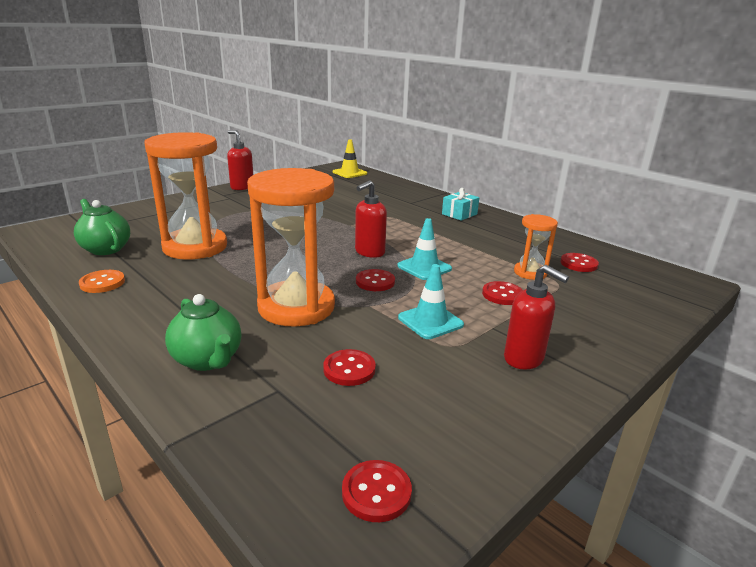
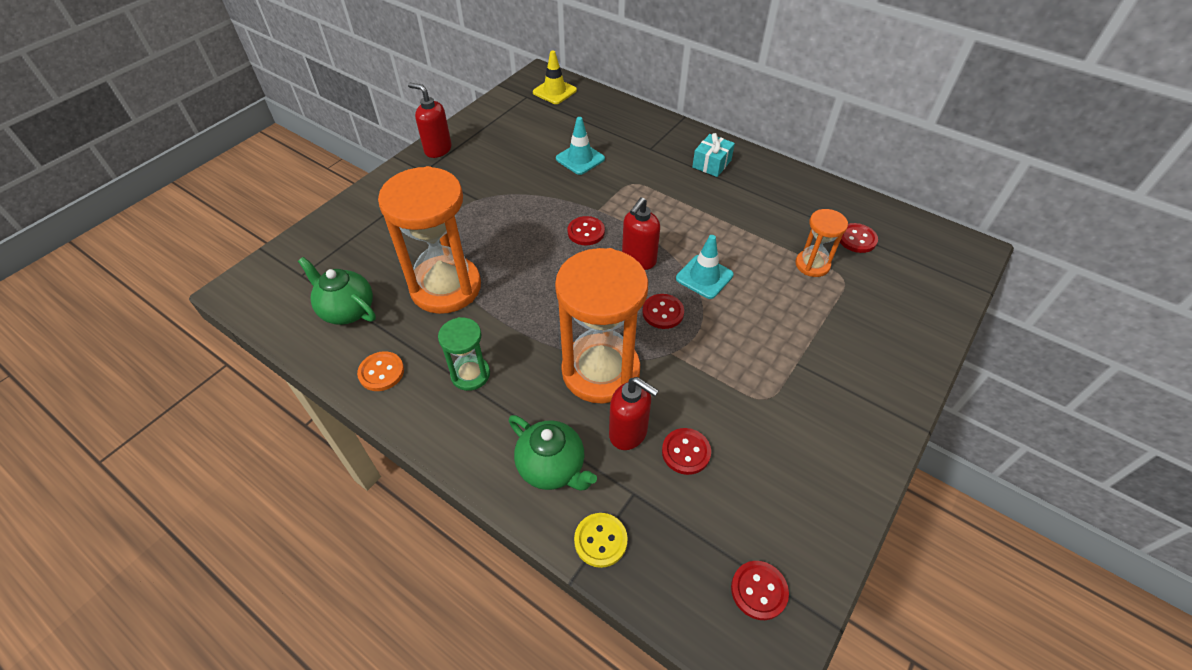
camera: 10 degrees left, 25 degrees up
turquoise traffic cone [398,264,464,339] -> turquoise traffic cone moved to [556,117,605,175]
red button [482,281,523,305] -> red button moved to [567,216,605,245]
red soap dispenser [504,265,569,370] -> red soap dispenser moved to [609,377,659,450]
none -> green hourglass [438,317,490,391]
none -> yellow button [574,513,628,568]

